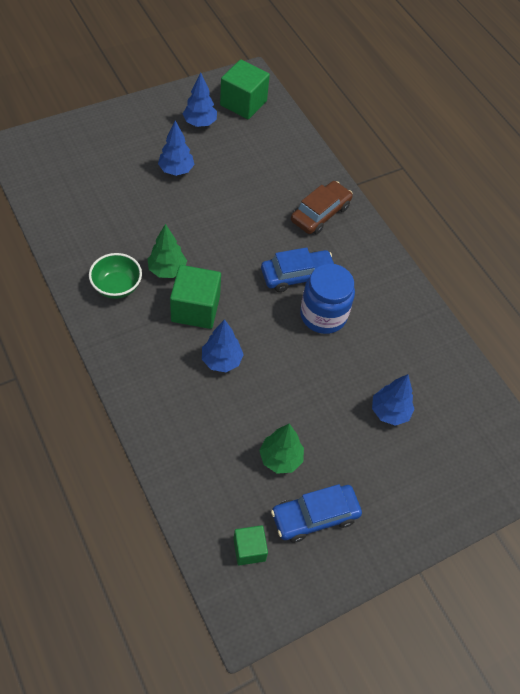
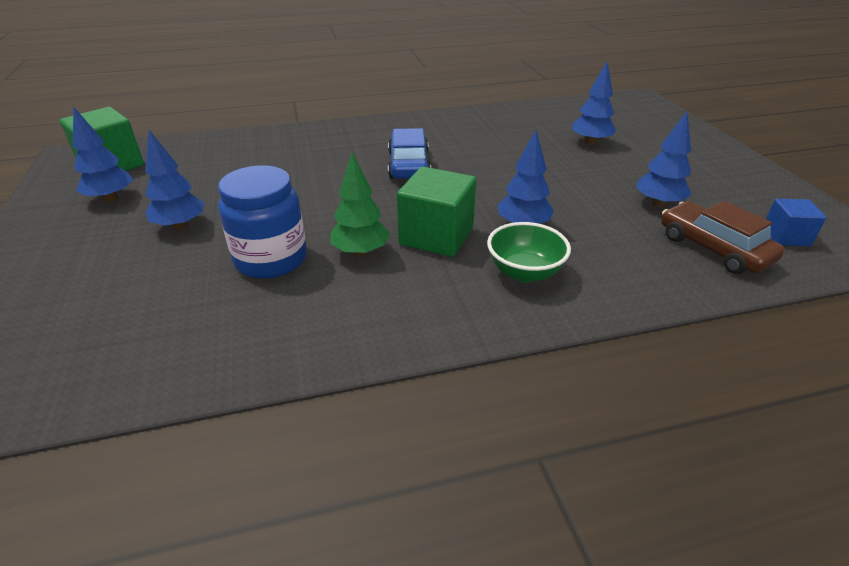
camera: 70 degrees left, 20 degrees down
green bowl [89,253,142,299] -> green bowl moved to [487,222,571,282]
green cube [234,525,268,565] -> blue cube [766,199,827,246]
green tree [259,423,304,474] -> blue tree [636,112,692,207]
blue car [271,484,362,542] -> none
brown car [291,181,353,234] -> brown car moved to [661,201,784,274]
blue jar [300,264,355,334] -> blue jar moved to [218,165,307,279]

